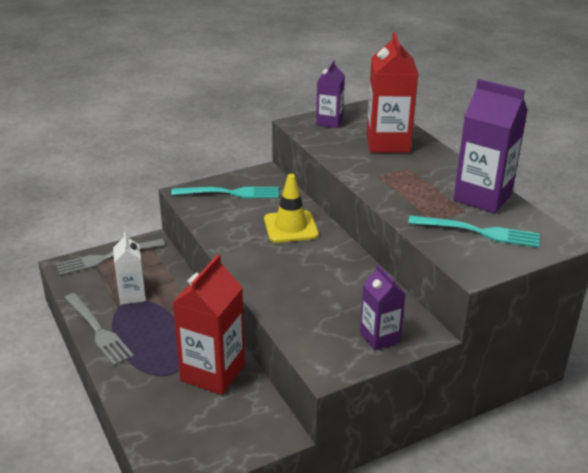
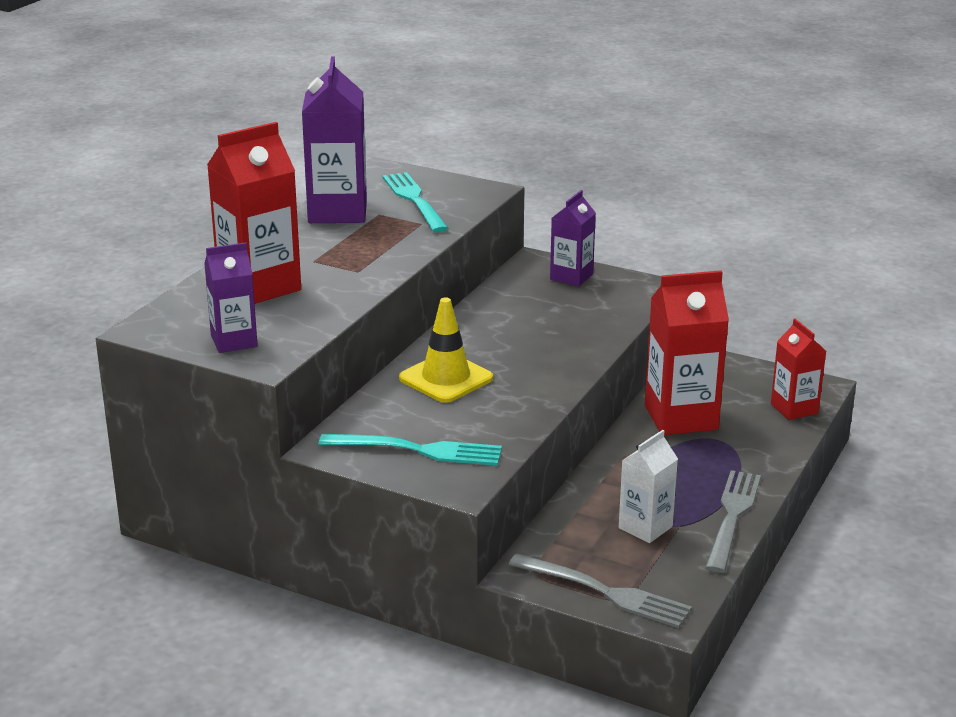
camera: 125 degrees left, 5 degrees down
turquoise fork [171,187,279,198] -> turquoise fork turned 135 degrees clockwise [318,434,502,466]
none -> red carton [771,319,826,420]

